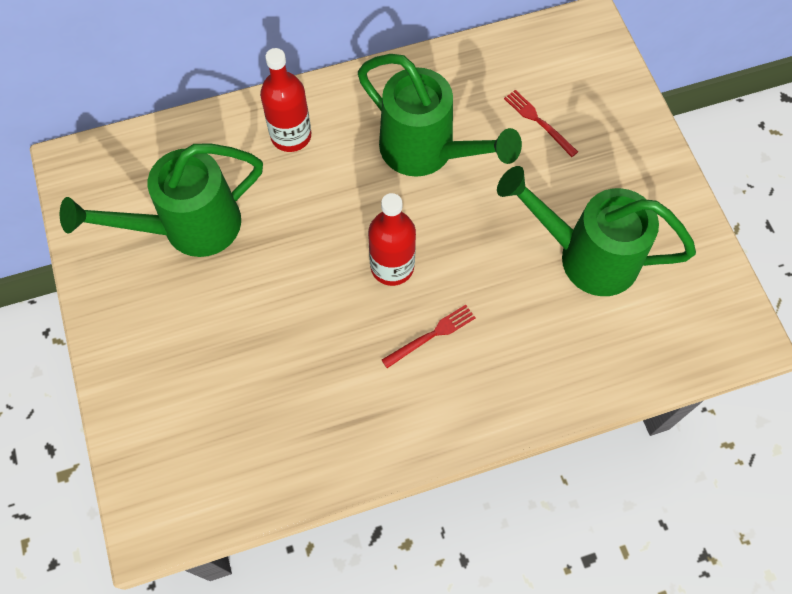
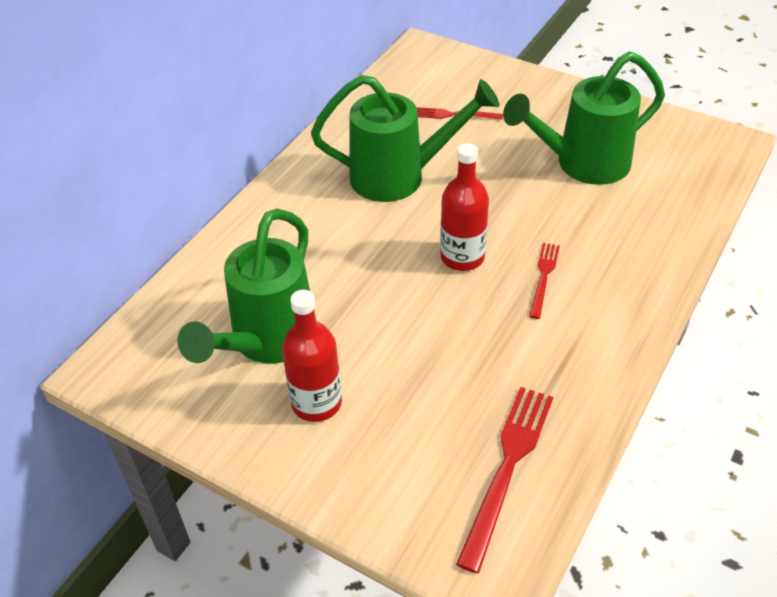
camera: 40 degrees left, 20 degrees down
red bottle [260,48,311,152] -> red bottle moved to [282,290,342,422]
none -> red fork [456,387,553,573]

